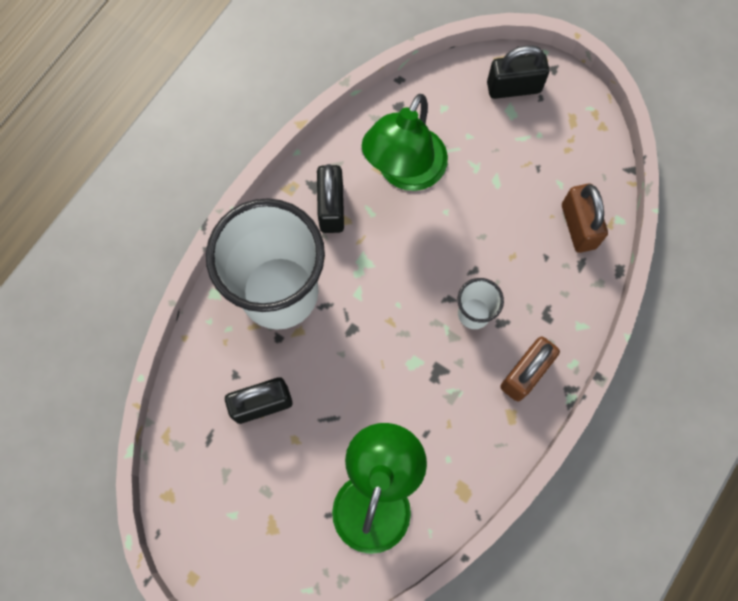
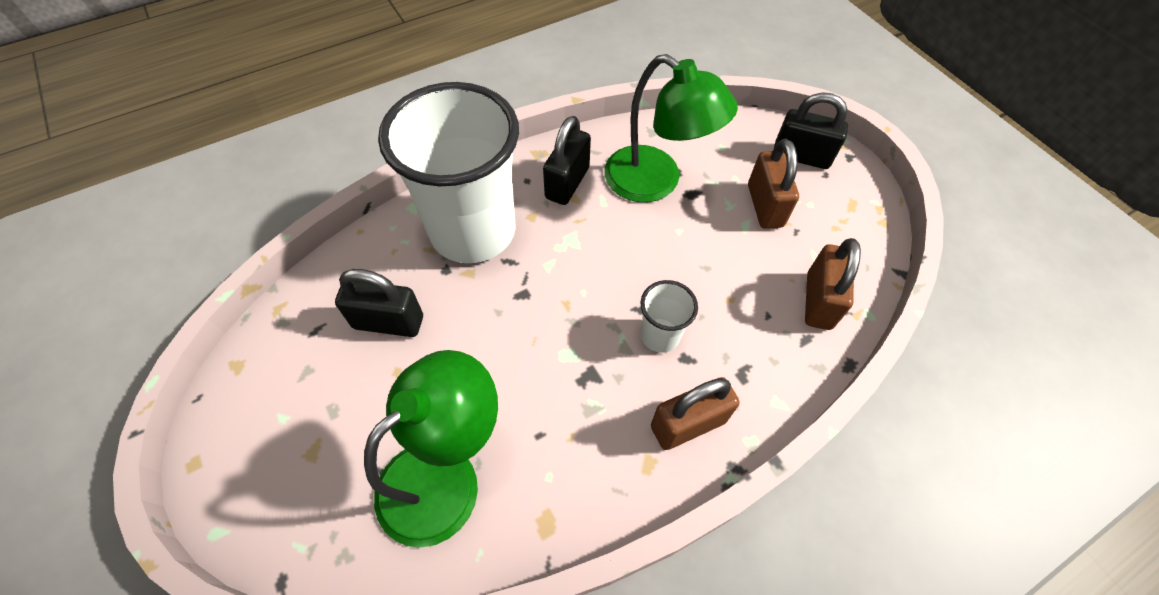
camera: 25 degrees right, 15 degrees down
green lamp [362,94,448,191] -> green lamp turned 105 degrees counterclockwise [604,54,738,202]
none -> brown padlock [748,139,799,229]

